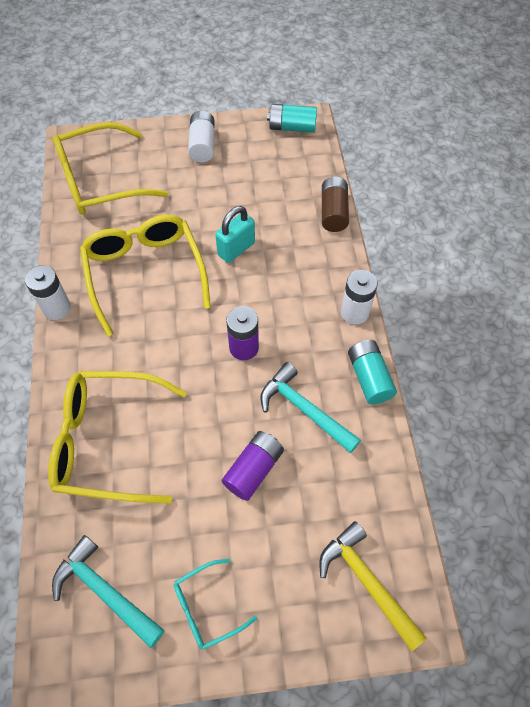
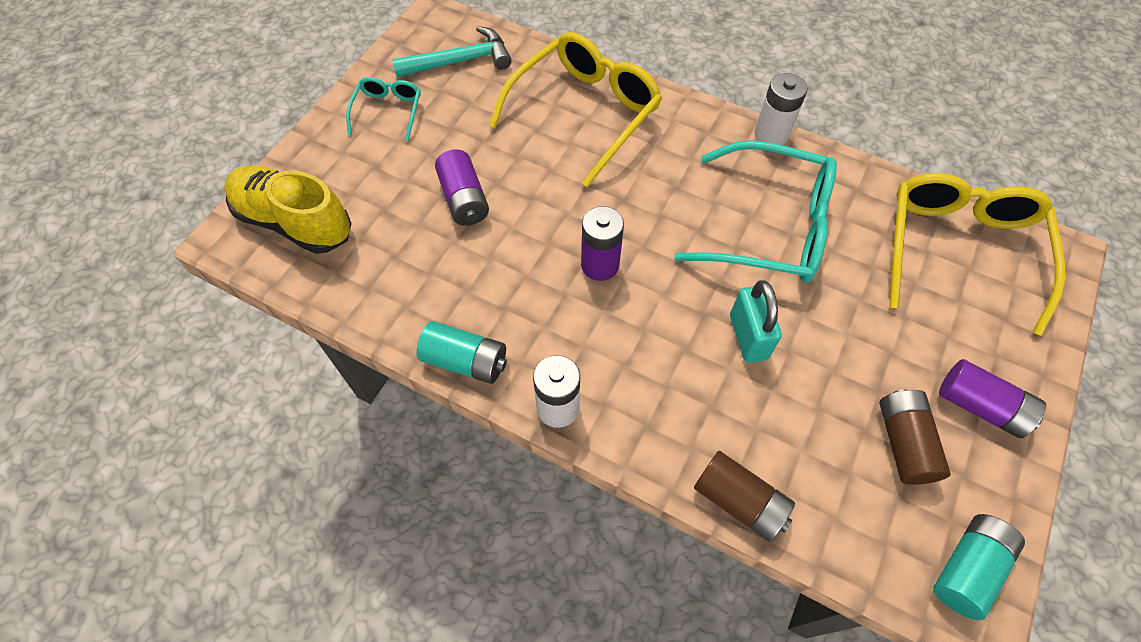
camera: 125 degrees right, 0 degrees up
yellow glasses [80,215,211,337] -> turquoise glasses [674,140,837,283]
white battery [188,111,215,162] -> purple battery [939,359,1046,438]
turquoise hammer [260,362,361,453] -> none
yellow hammer [319,521,427,651] -> yellow shoe [224,166,352,254]
none -> brown battery [879,389,951,485]

